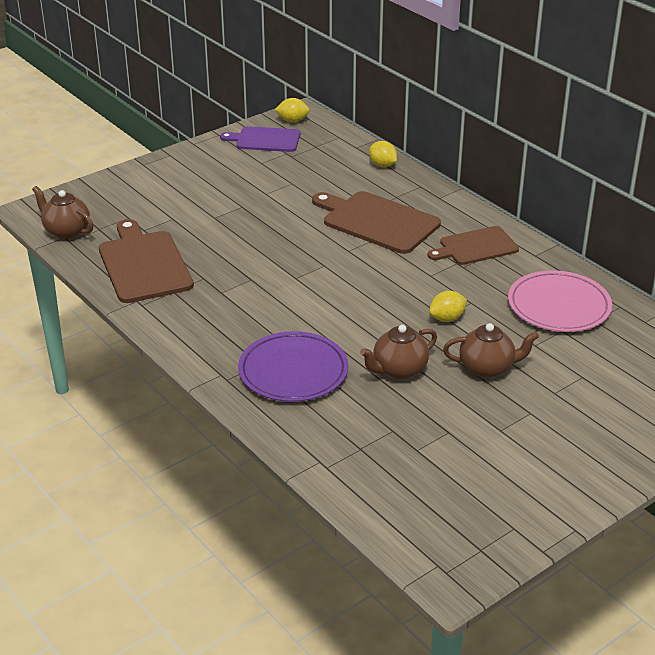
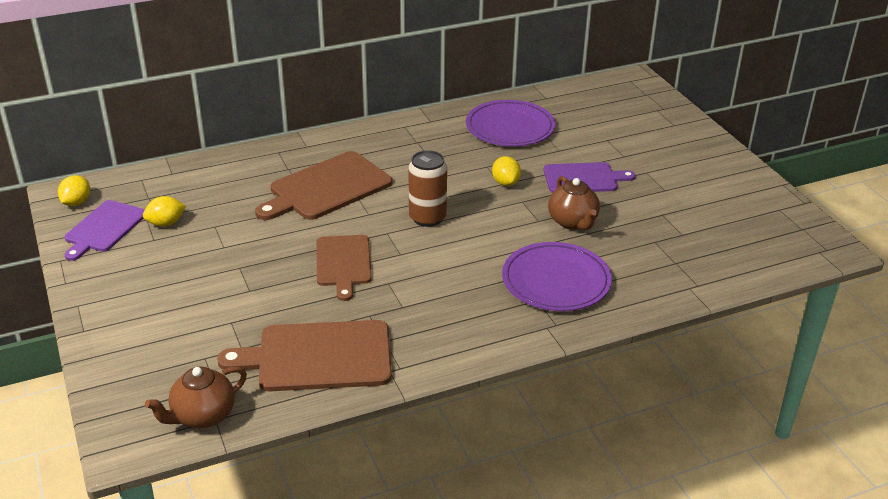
camera: 75 degrees left, 0 degrees up
yellow lemon [369,141,397,167] -> yellow lemon moved to [143,196,186,227]
brown cutting board [428,226,519,265] -> brown cutting board moved to [316,235,372,301]
brown teapot [443,323,539,378] -> purple cutting board [544,162,636,193]
pink plate [508,270,612,332] -> purple plate [466,100,555,146]
none -> brown can [408,150,447,227]

